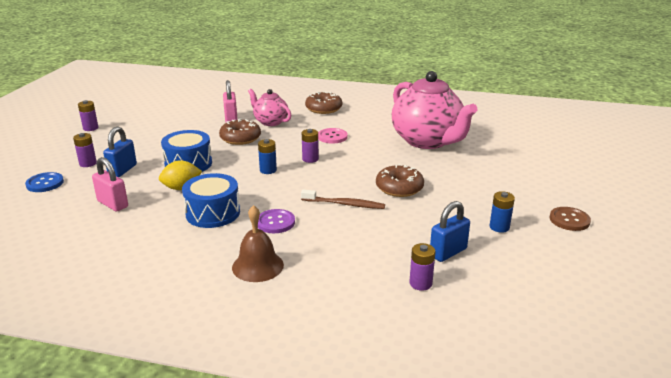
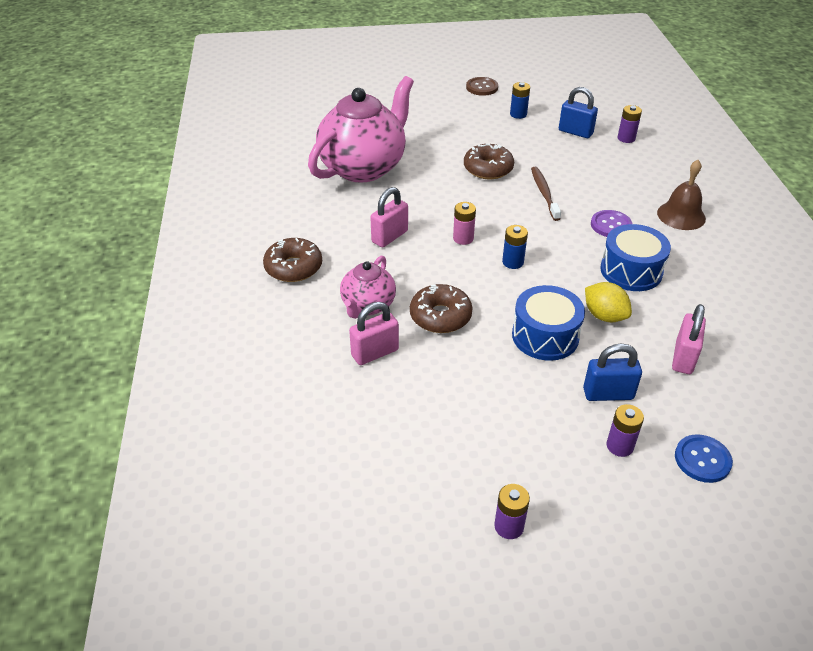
camera: 110 degrees left, 15 degrees up
purple battery [302,129,319,163] -> pink battery [453,202,476,245]
pink button [318,128,348,144] -> pink padlock [370,187,408,247]

